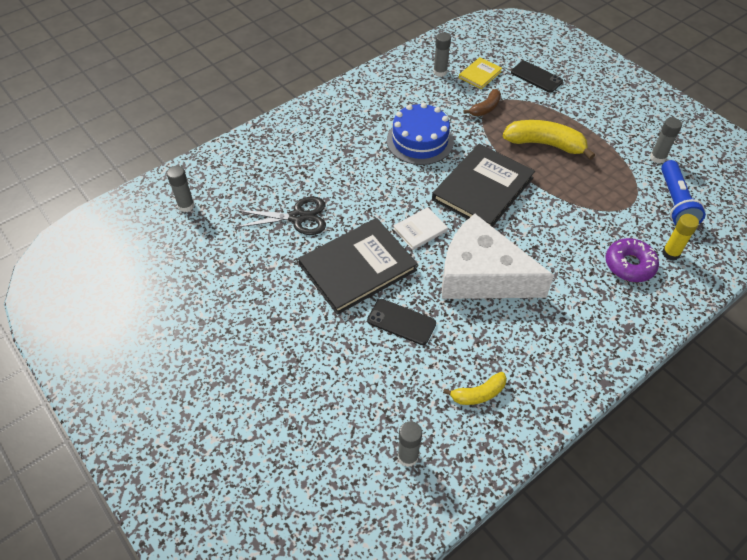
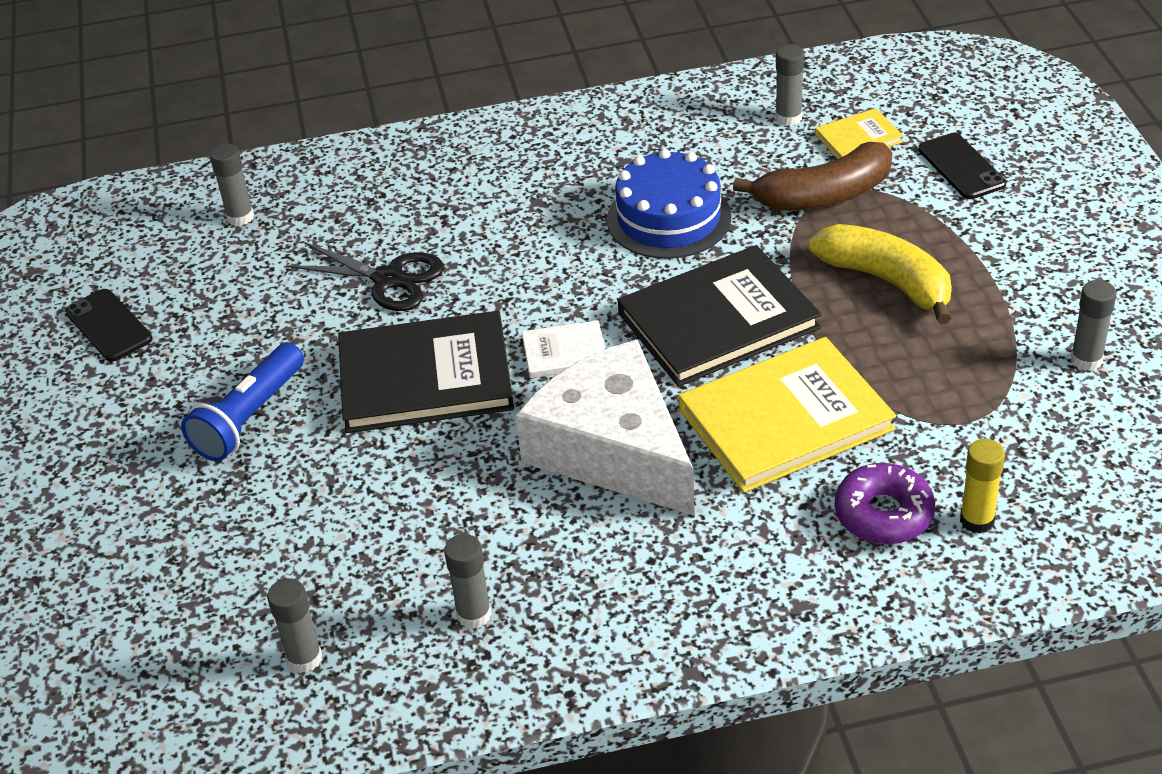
camera: 30 degrees right, 10 degrees down
black phone [367,299,436,345] -> black phone moved to [65,289,153,362]
yellow banana [443,372,507,405] -> grey glue stick [444,534,492,629]
brown banana [463,89,501,116] -> brown banana [733,142,892,210], size x1.77
blue flashlight [661,160,706,225] -> blue flashlight moved to [181,343,304,461]
none -> yellow book [679,337,896,493]

